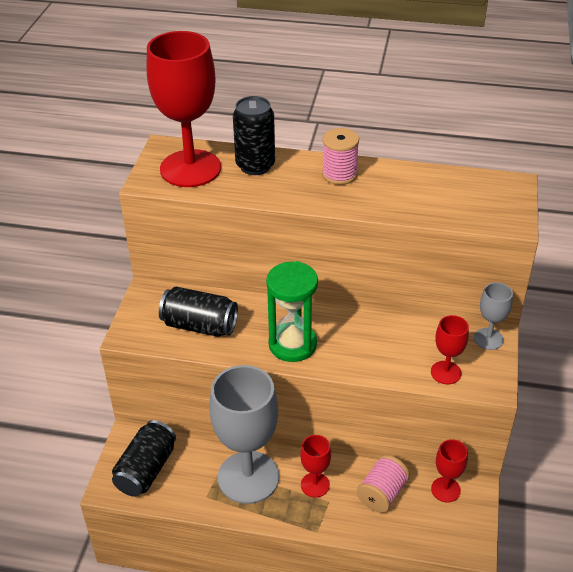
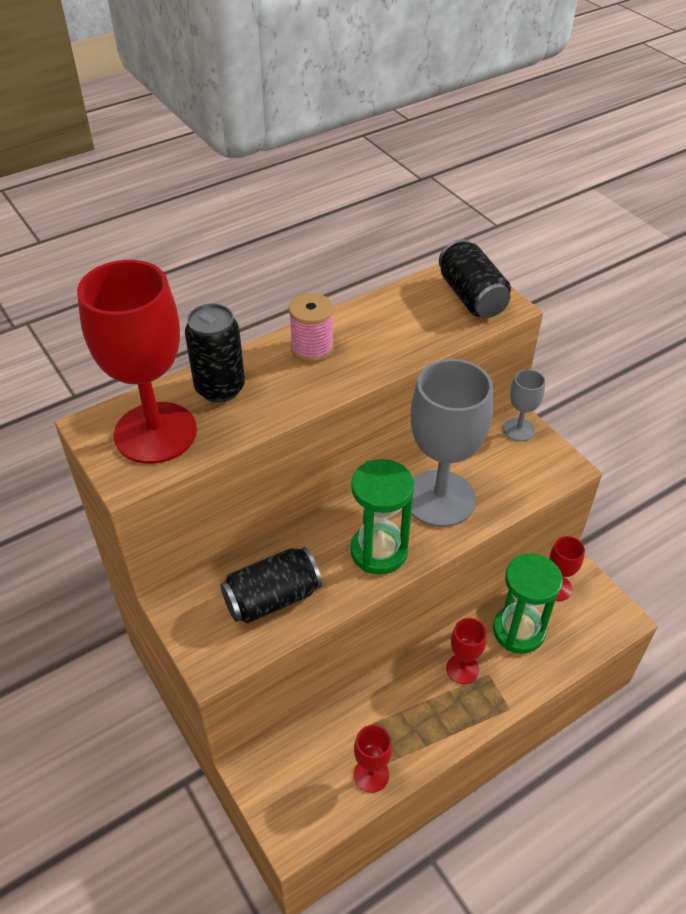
camera: 45 degrees left, 5 degrees up
black can [112,420,176,497] -> black can moved to [439,239,511,318]
grey goblet [210,365,279,504] -> grey goblet moved to [411,359,493,527]
pink spool [357,455,410,513] -> green hourglass [493,554,563,654]
red goblet [431,315,469,384] -> red goblet moved to [354,725,392,793]

